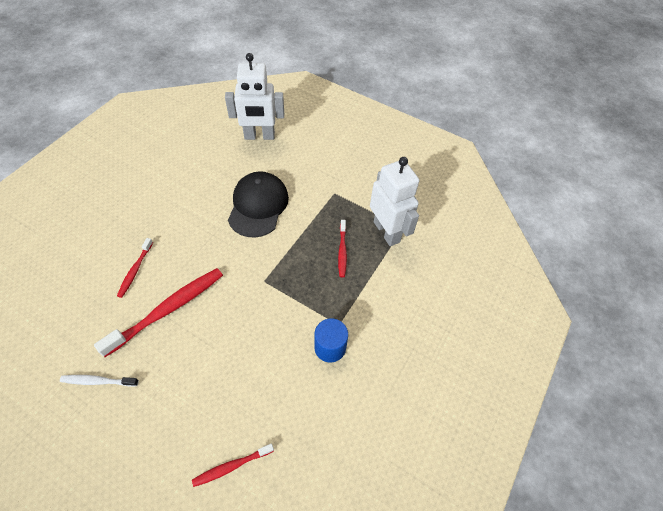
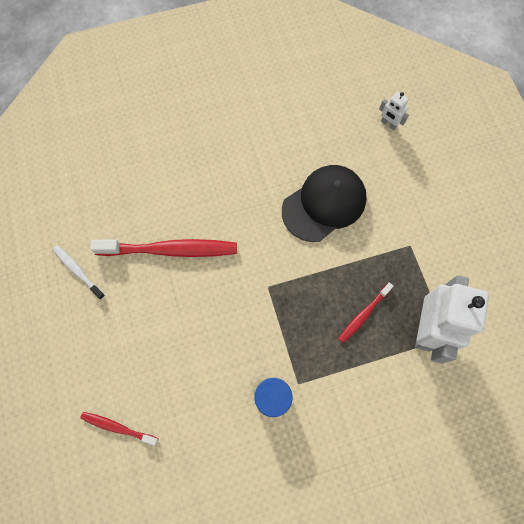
camera: 45 degrees right, 15 degrees up
red toothbrush [117,238,153,298] -> none
white robot [225,53,284,140] -> white robot [379,92,409,130], size x0.44

